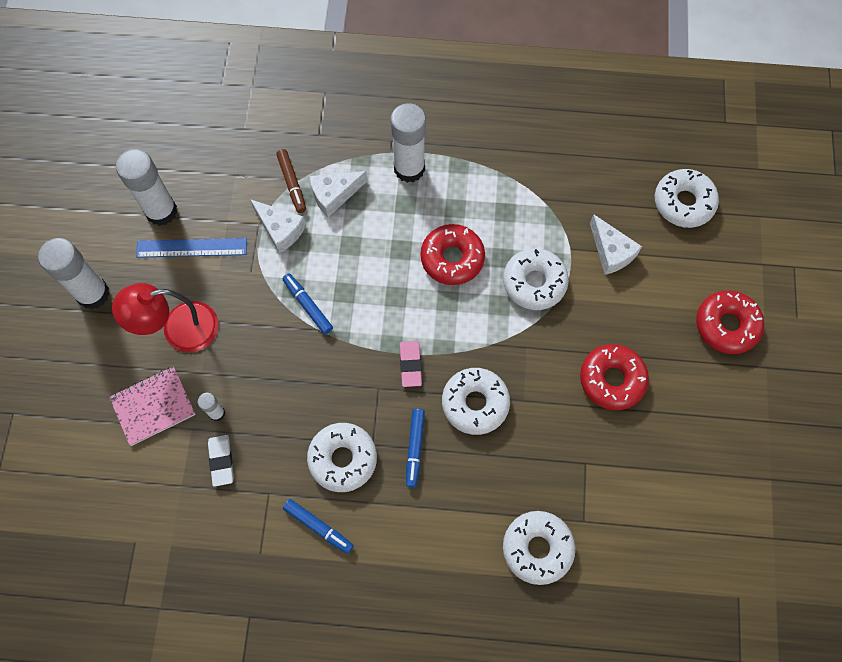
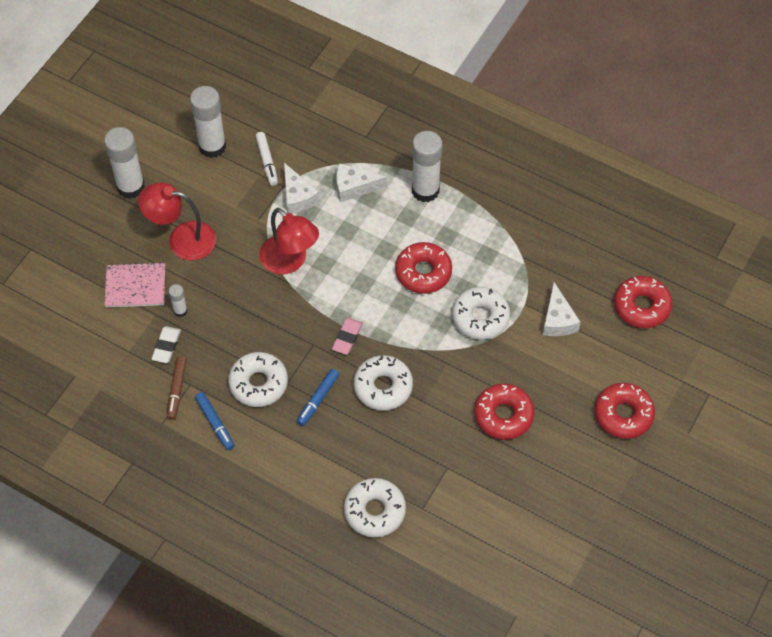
camera: 25 degrees right, 10 degrees down
blue ruler [136,238,247,258] -> none
brown marker [276,149,306,213] -> brown marker moved to [167,356,187,420]
blue marker [283,273,333,334] -> red lamp [259,208,319,275]
white donut [655,169,719,228] -> red donut [614,276,672,328]
none -> white marker [255,132,278,186]

